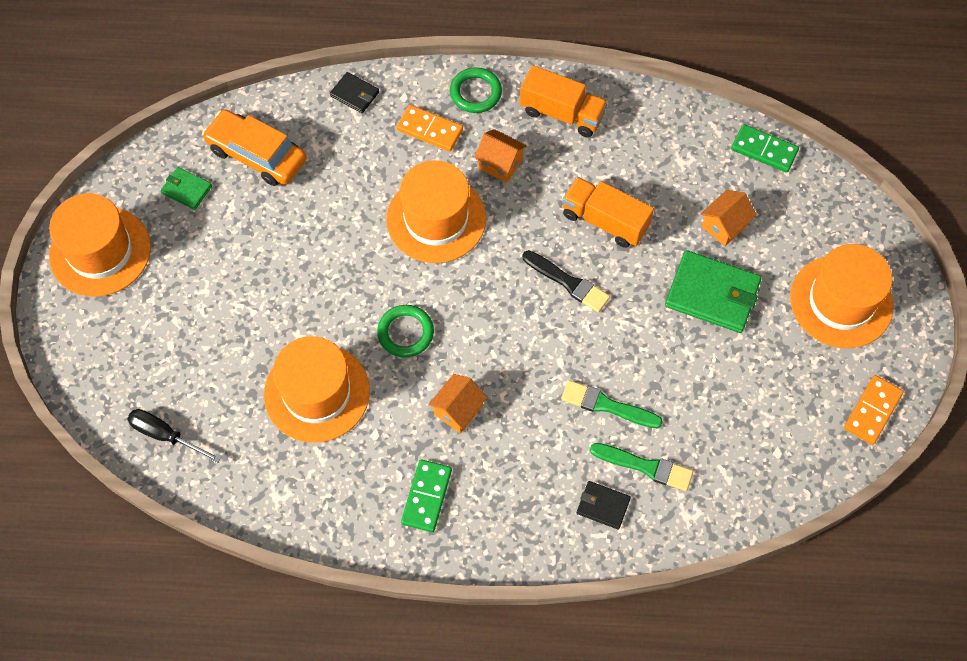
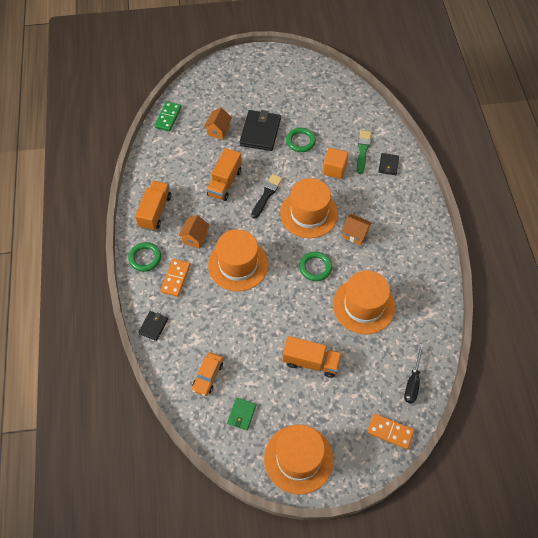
camera: 100 degrees left, 5 degrees down
orange car [202,109,307,186] -> orange car [192,352,223,396], size x0.63
green domino [401,459,452,532] -> none
green brush [561,380,663,428] -> orange cube [323,148,349,179]
green wallet [665,250,761,333] -> black wallet [240,110,281,151]
orange house [701,190,757,246] -> orange house turned 75 degrees clockwise [204,108,232,140]
orange hat [790,244,894,348] -> orange hat moved to [280,178,338,238]
orange domino [844,375,903,445] -> orange domino moved to [367,414,414,449]
none -> orange truck [282,336,342,378]
none -> green ring [286,128,316,152]

